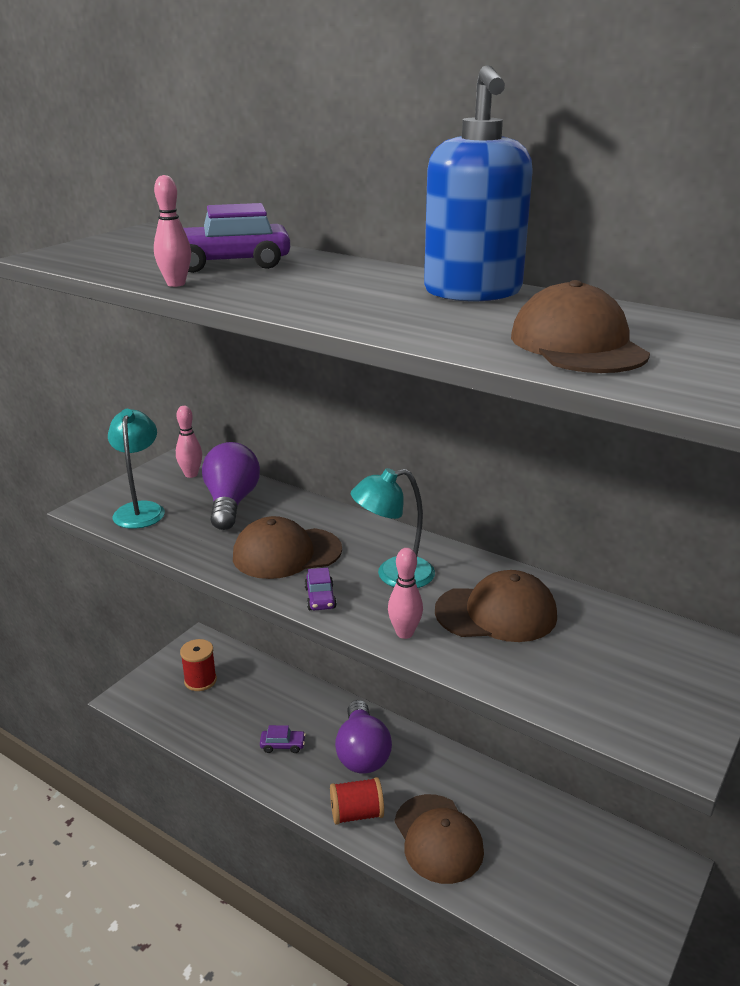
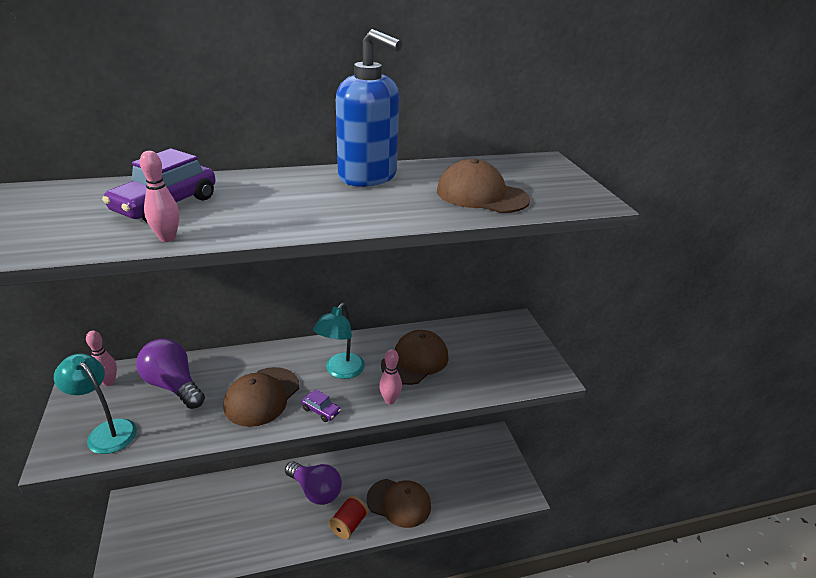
camera: 50 degrees left, 5 degrees up
red spool [180,639,217,691] -> none
purple car [260,725,306,753] -> none

